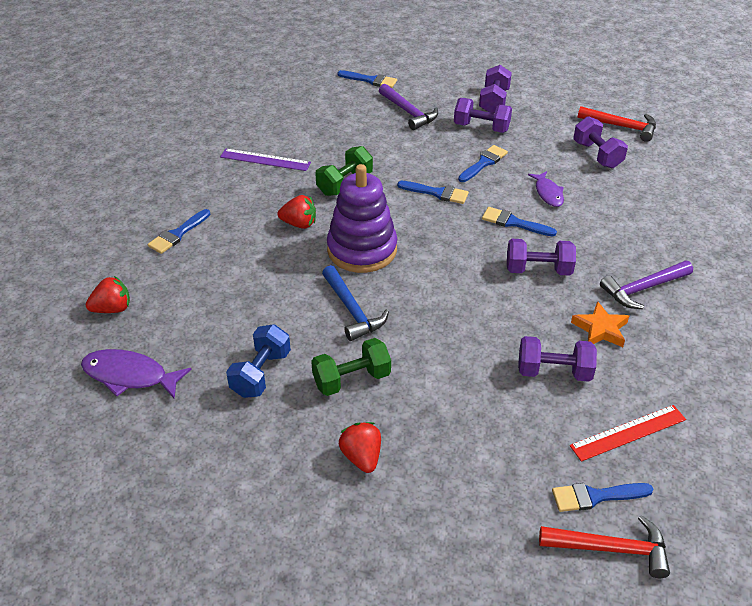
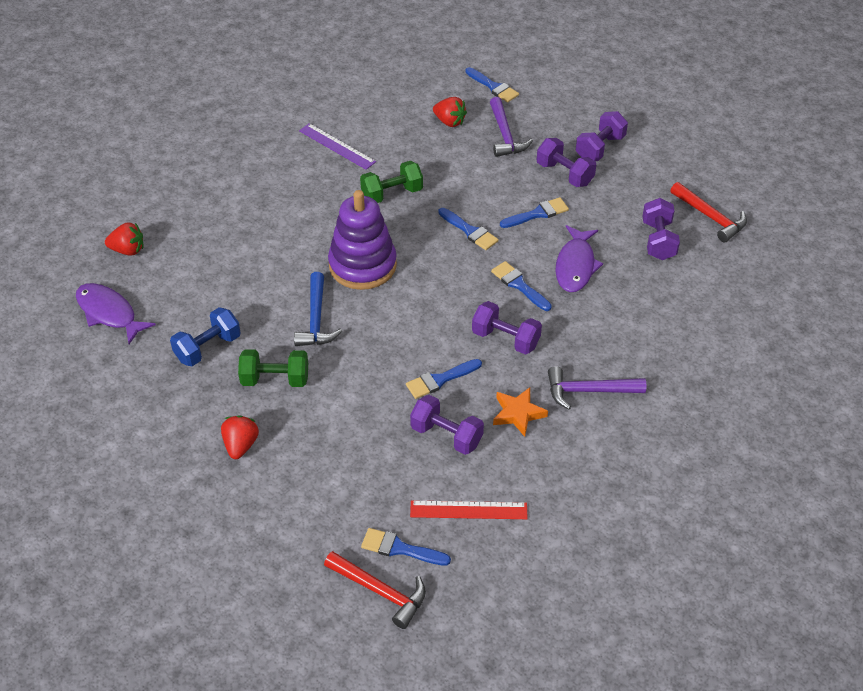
camera: 25 degrees right, 5 degrees up
blue brush [148,209,210,254] -> blue brush moved to [406,359,482,399]
red strawberry [277,195,316,229] -> red strawberry moved to [433,97,467,127]
purple fish [528,171,564,207] -> purple fish [555,225,603,292], size x1.54

